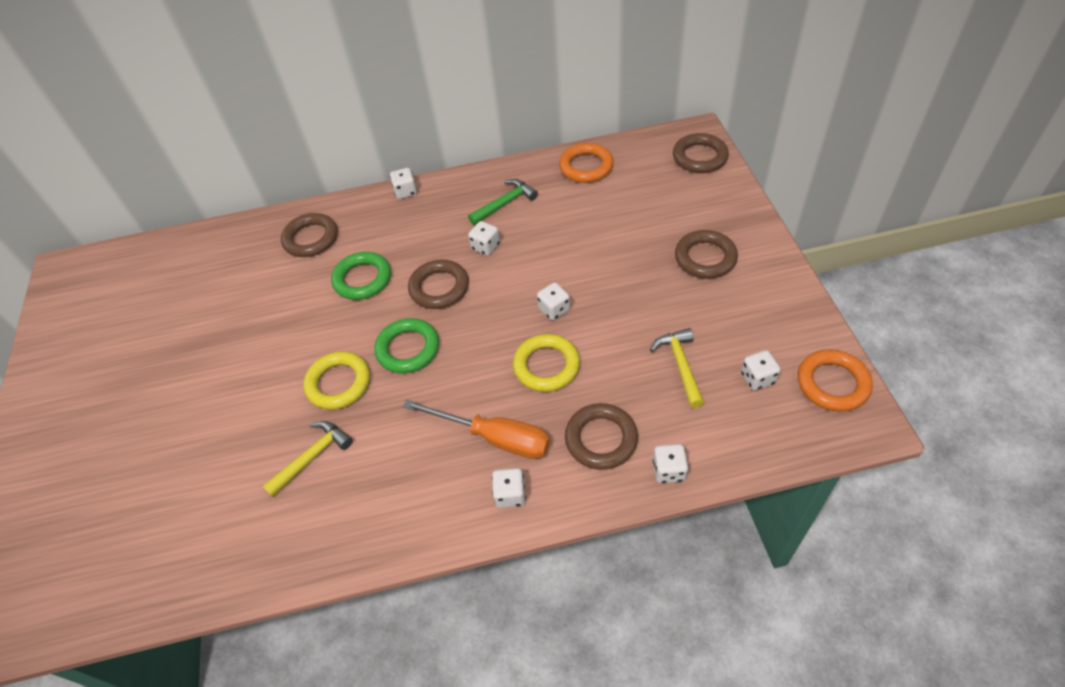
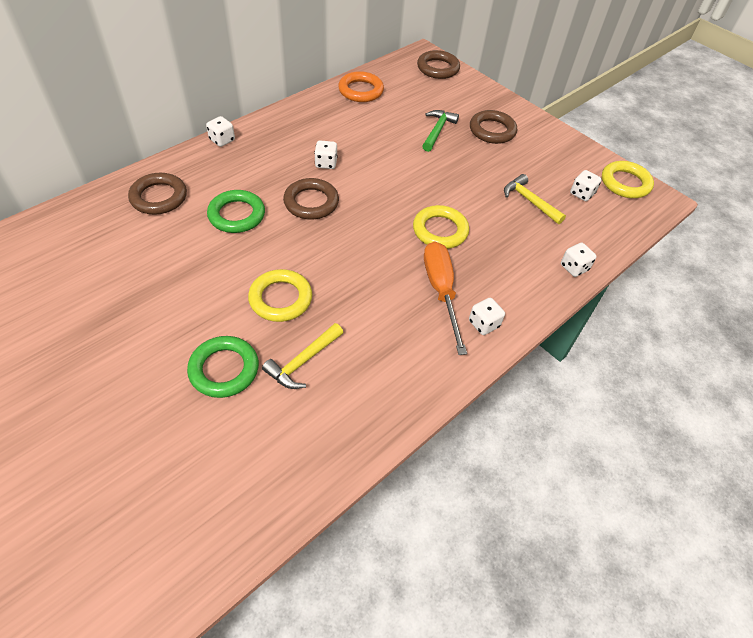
camera: 40 degrees left, 0 degrees up
yellow hammer [262,421,353,497] -> yellow hammer turned 150 degrees counterclockwise [262,323,344,389]
green ring [374,318,439,374] -> green ring moved to [187,336,259,398]
orange screwdriver [403,399,550,459] -> orange screwdriver turned 90 degrees counterclockwise [424,241,467,355]
green hammer [468,179,538,225] -> green hammer moved to [422,110,459,152]
white dice [537,282,570,321] -> none
brown ring [565,403,638,470] -> none
orange ring [798,349,873,412] -> yellow ring [602,161,654,198]

